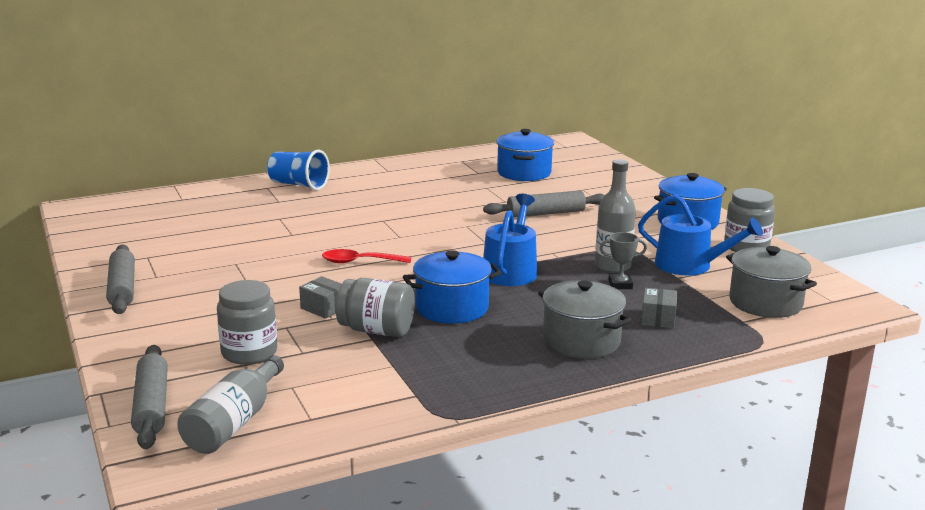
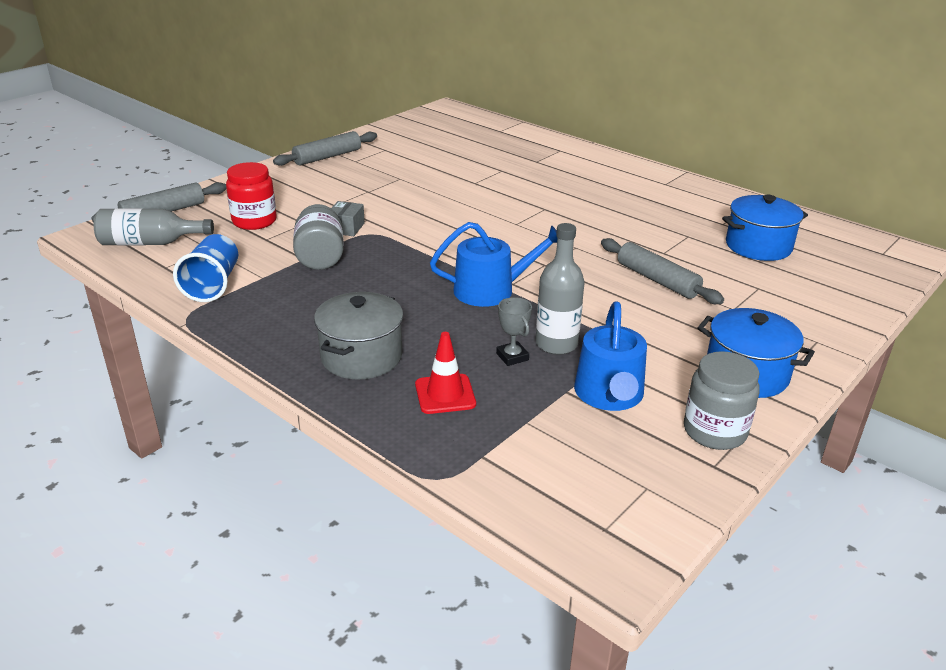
camera: 65 degrees right, 10 degrees up
grey jar [217,280,277,365] -> red jar [226,162,277,230]
blue cup [267,150,330,191] -> blue cup moved to [173,234,238,302]
red spoon [322,249,411,263] -> none
blue pot [403,250,502,324] -> none
grey box [641,288,677,328] -> red traffic cone [415,332,476,414]
grey pot [726,246,817,318] -> none

